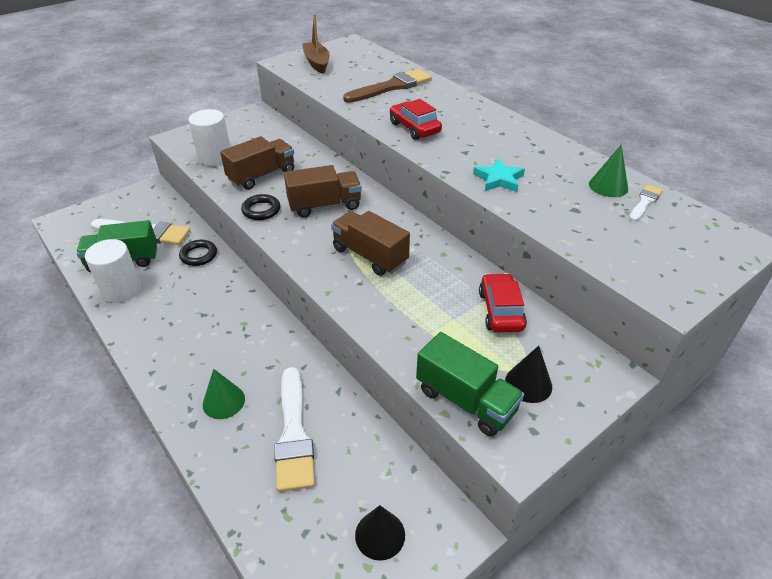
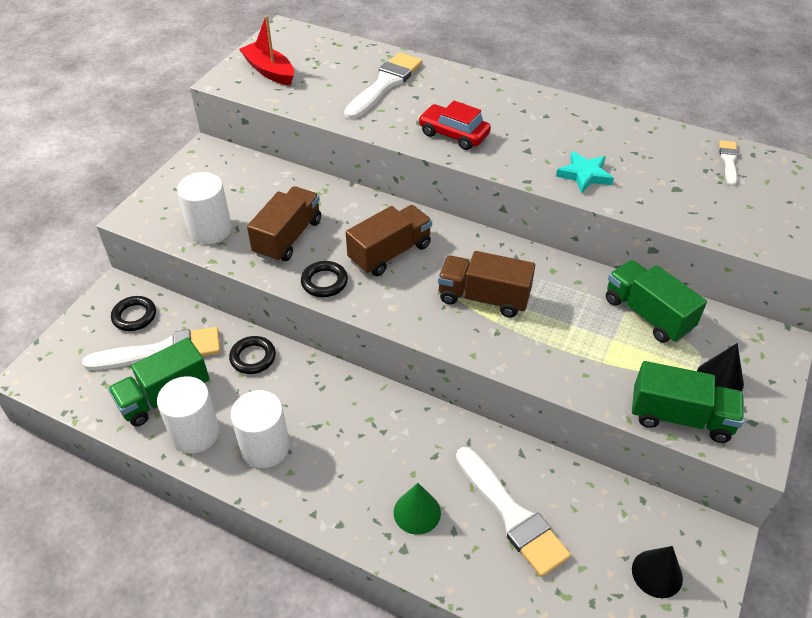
camera: 25 degrees left, 5 degrees up
brown boat [303,14,330,74] -> red boat [239,15,294,85]
brown brush [343,69,432,103] -> white brush [344,52,422,120]
red car [479,273,527,332] -> green truck [606,260,707,343]
green cone [589,144,628,197] -> none
none -> black ring [111,296,156,331]
none -> white cylinder [231,390,290,468]

